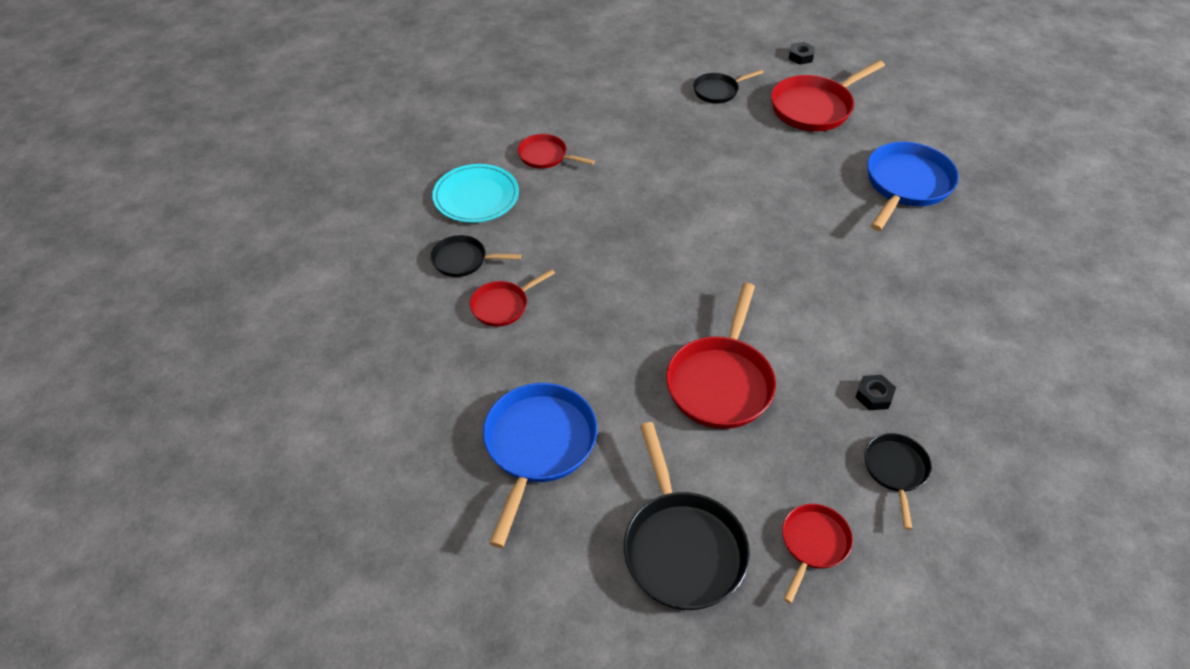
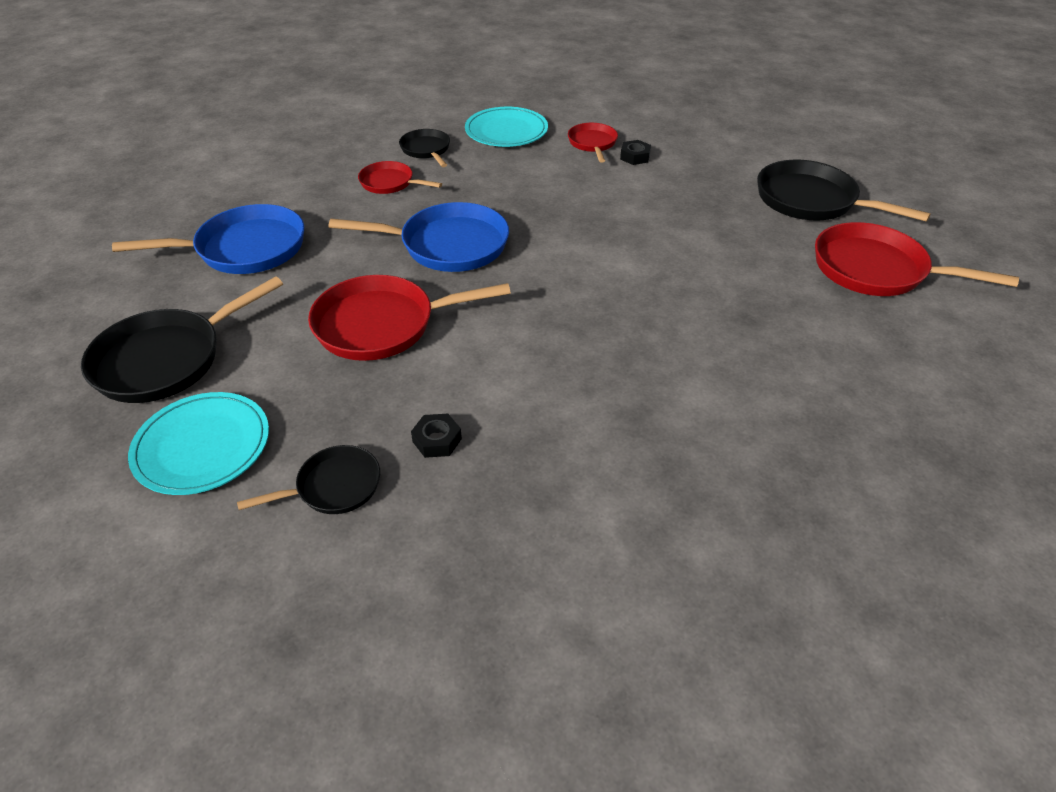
camera: 60 degrees right, 5 degrees down
black pan [693,70,764,103] -> black pan [757,160,931,222], size x1.77
red pan [782,504,853,604] -> turquoise plate [128,392,269,495]
black nut [789,42,815,65] -> black nut moved to [620,140,651,165]
blue pan [867,142,959,231] -> blue pan moved to [329,202,509,272]

